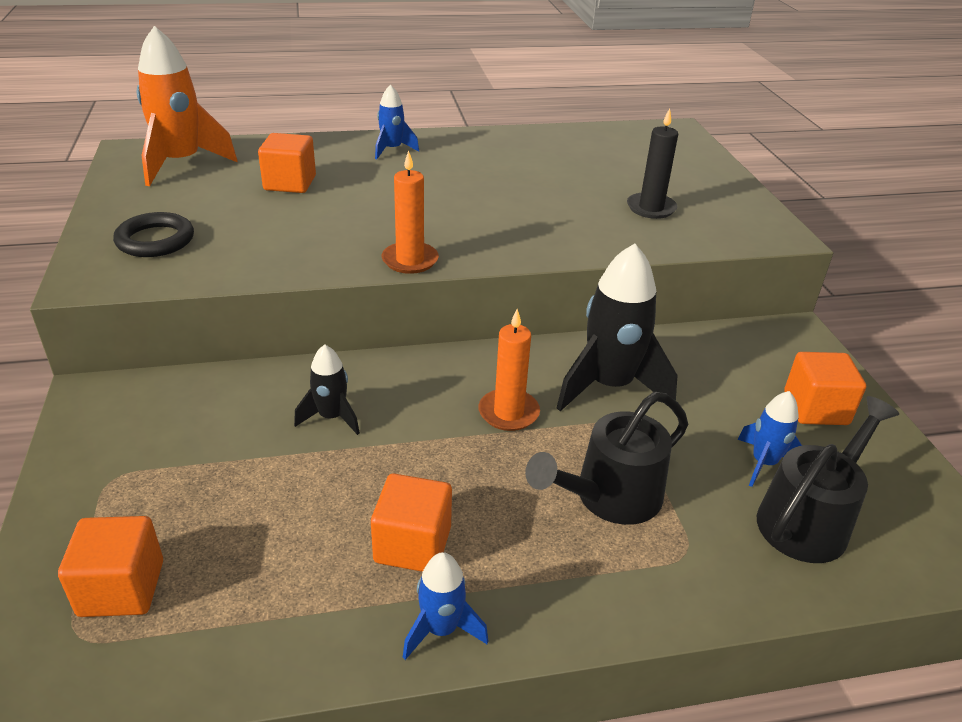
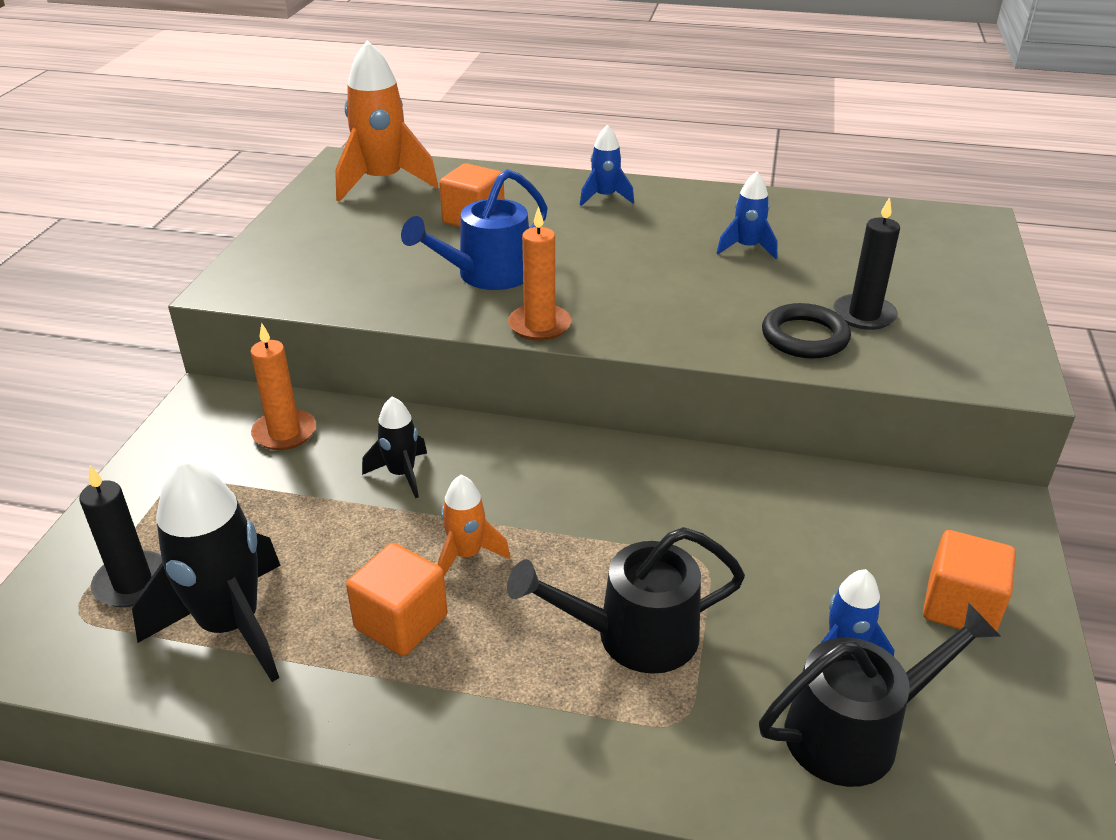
camera: 25 degrees right, 0 degrees up
orange cube [58,516,163,617] -> black candle [79,466,162,607]
black ring [113,212,194,257] -> black ring moved to [762,303,851,359]
blue rocket [403,552,488,660] -> blue rocket moved to [717,172,777,259]
orange candle [478,309,540,431] -> orange candle moved to [250,323,316,450]
black rocket [557,243,678,411] -> black rocket moved to [132,458,281,682]
none -> blue watering can [401,169,548,290]
none -> orange rocket [438,475,510,576]

